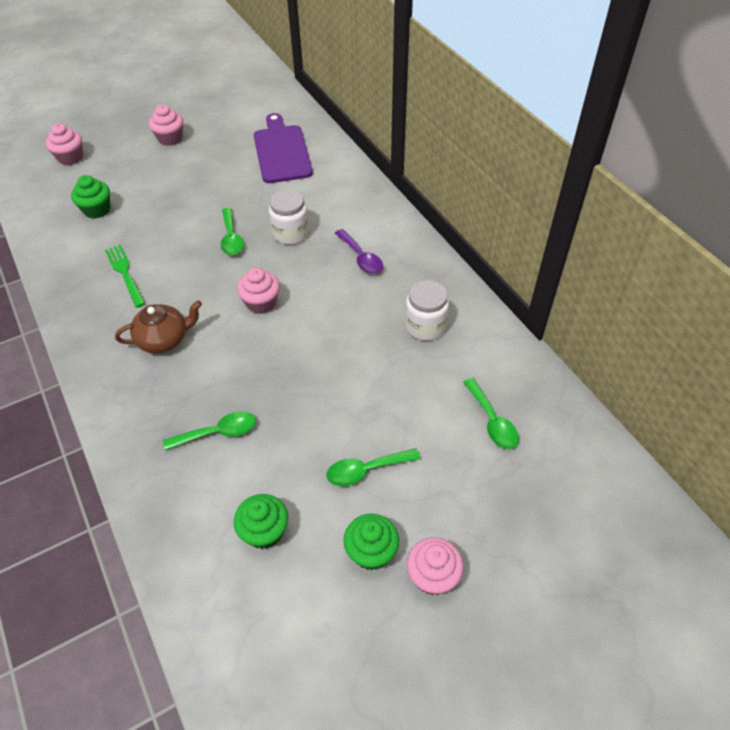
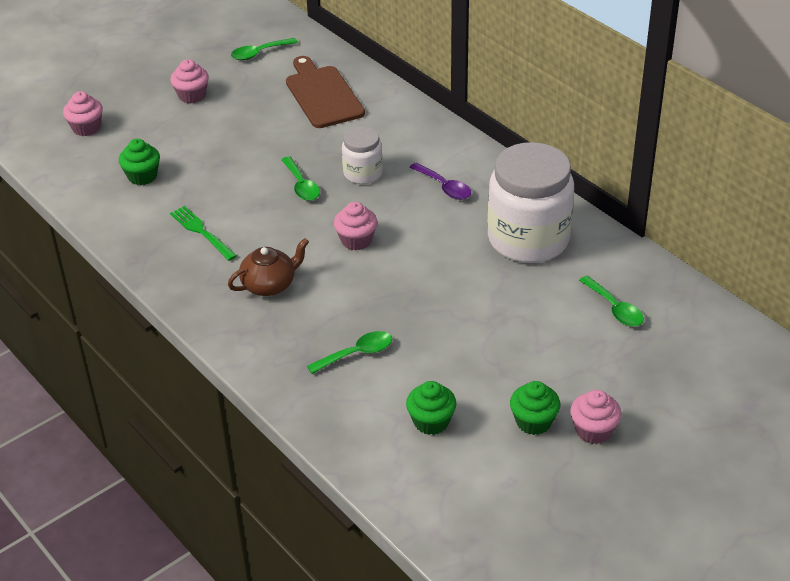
camera: 10 degrees left, 10 degrees down
purple cutting board [254,113,313,183] -> brown cutting board [286,56,365,128]
green spoon [326,448,421,486] -> green spoon moved to [231,38,298,60]
white jar [405,280,449,341] -> white jar [488,142,574,263], size x1.96

